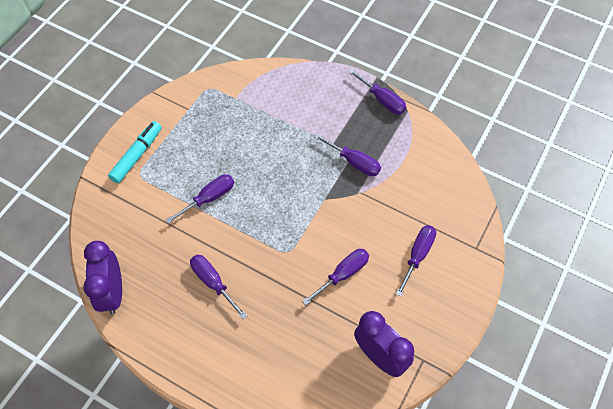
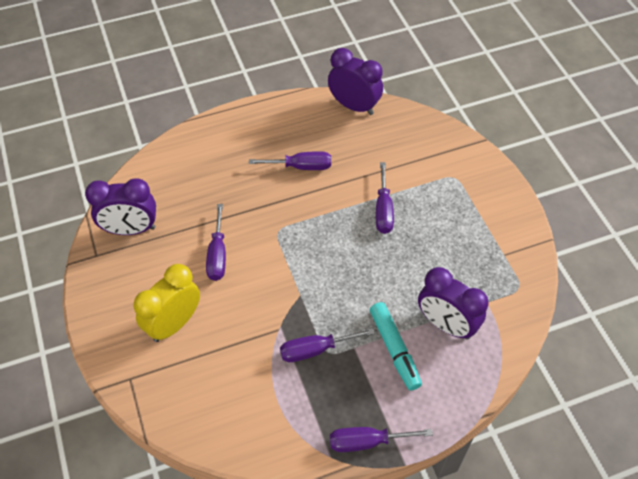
camera: 130 degrees right, 5 degrees down
turquoise marker [108,121,162,183] -> turquoise marker moved to [370,302,422,391]
purple screwdriver [396,225,436,297] -> yellow clock [134,264,200,342]
none -> purple clock [418,267,489,340]

